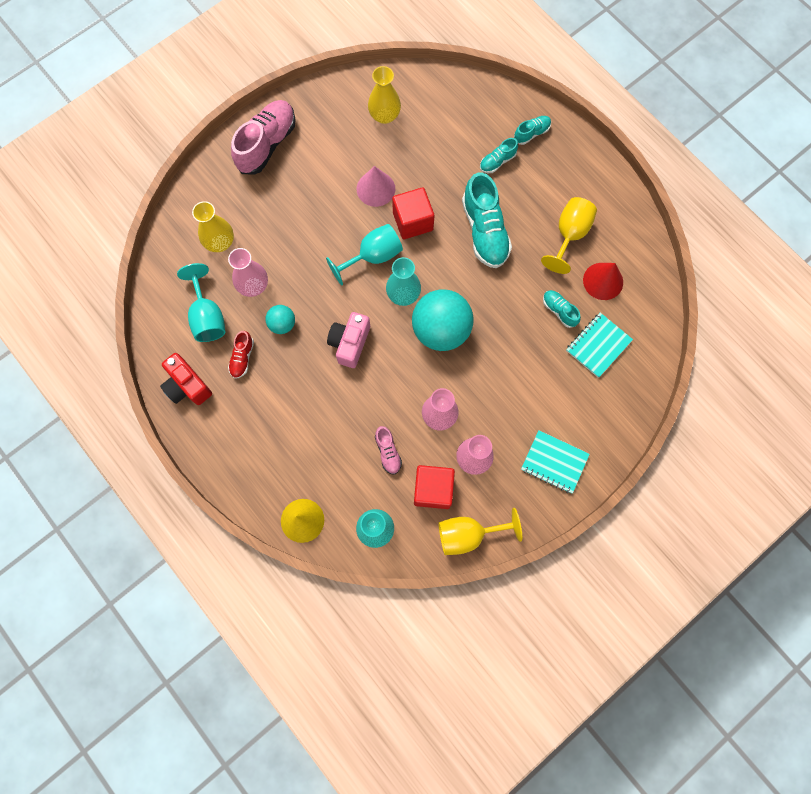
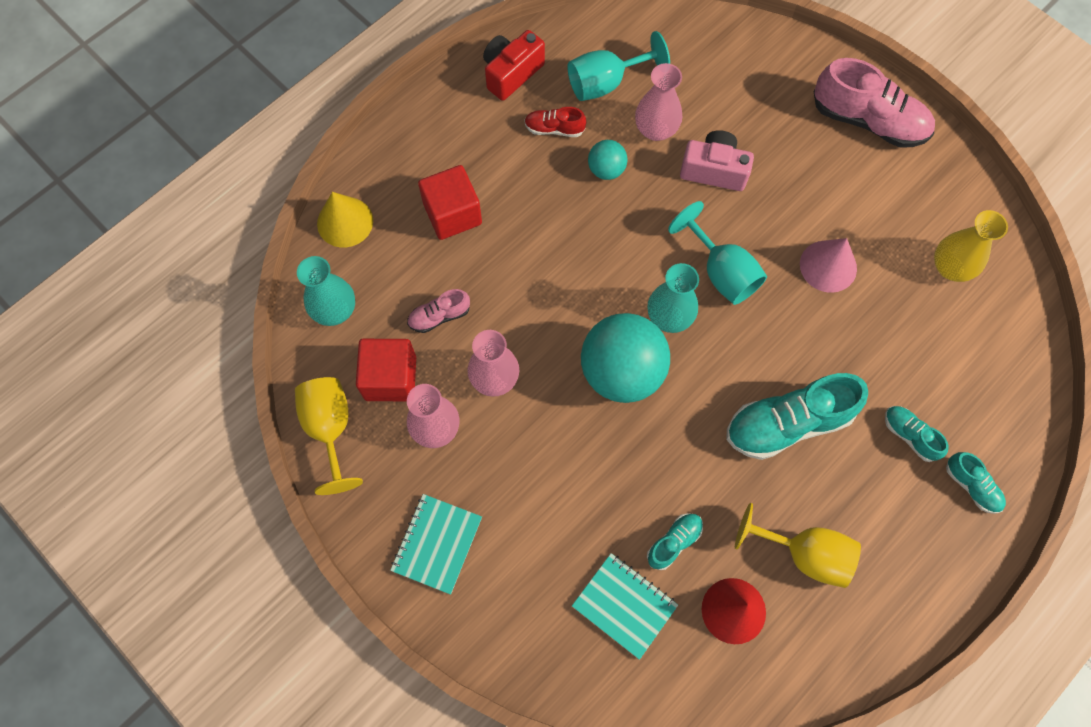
camera: 85 degrees right, 5 degrees down
yellow vase [192,201,234,252] -> none
pink camera [327,312,370,368] -> pink camera moved to [680,130,754,191]
red cube [392,187,434,239] -> red cube moved to [418,165,482,240]

